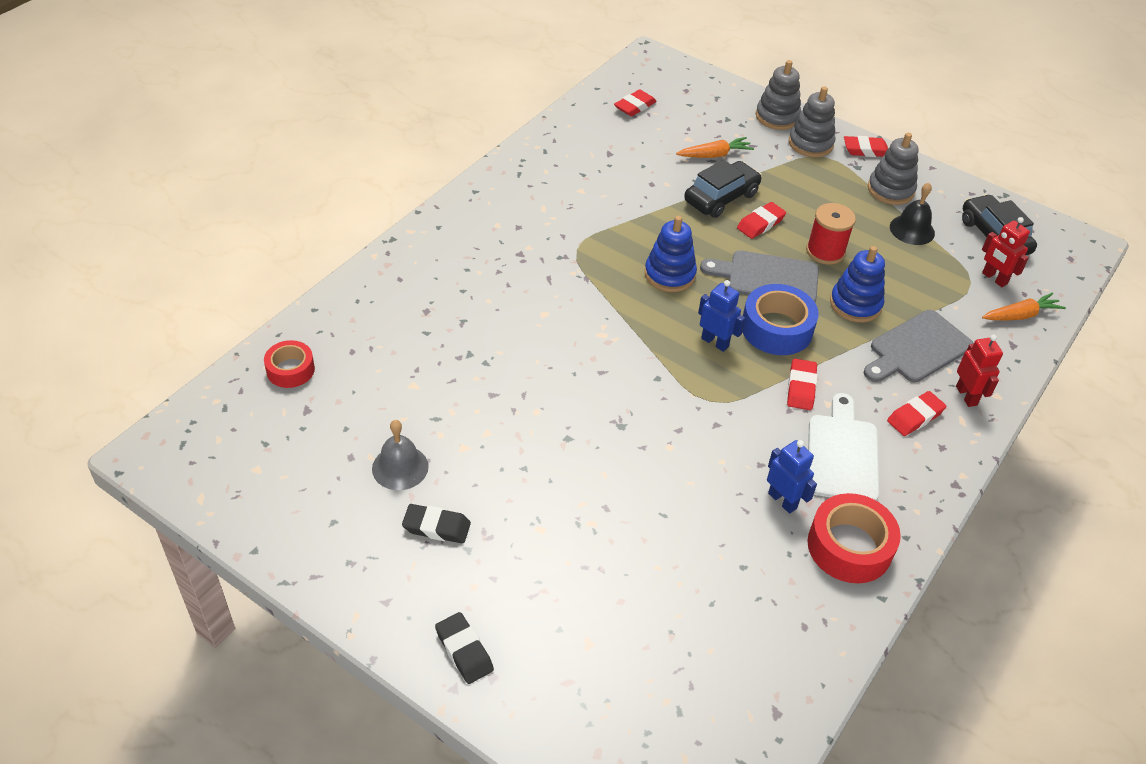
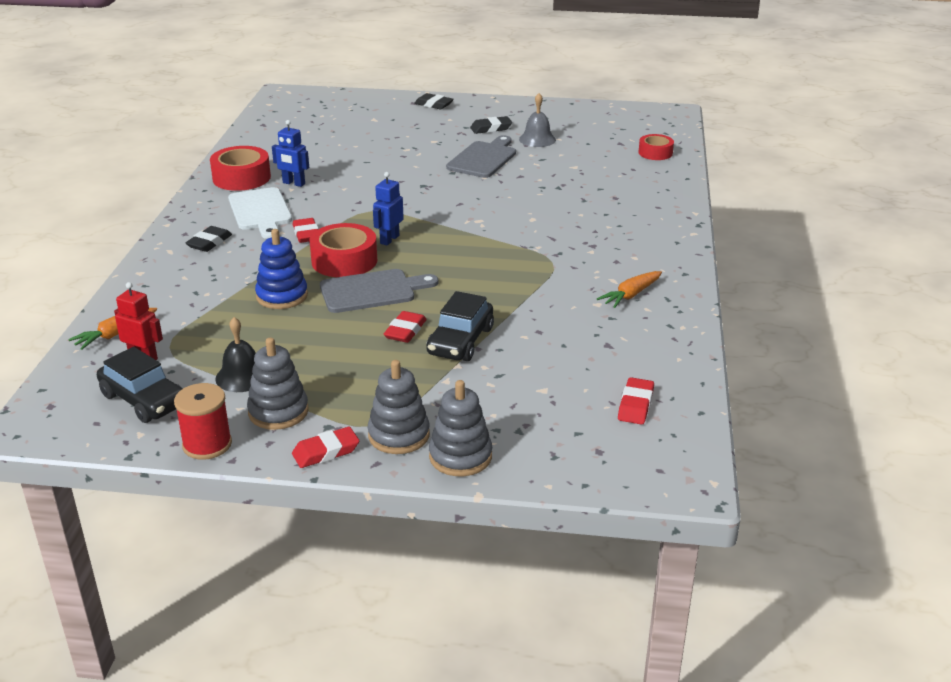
camera: 155 degrees right, 15 degrees down
blue stacking toy [645,216,697,292] -> none
orange carrot [676,137,754,158] -> orange carrot moved to [597,271,662,308]
blue robot [698,280,745,352] -> blue robot turned 105 degrees clockwise [373,172,404,246]
blue tape [743,284,819,355] -> red tape [310,223,377,277]
red spool [806,203,856,265] -> red spool moved to [174,383,232,460]
grey cutting board [864,310,974,382] -> grey cutting board moved to [446,135,516,178]
red eraser [887,391,946,436] -> black eraser [185,226,232,252]
red robot [956,335,1003,407] -> none

